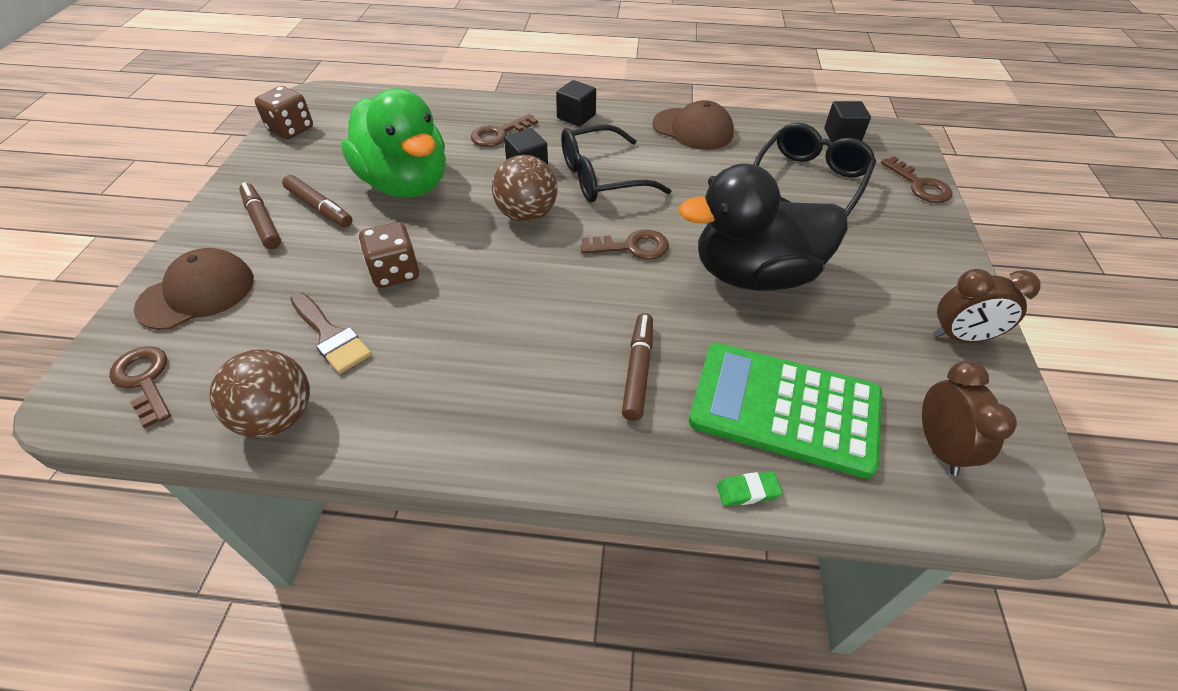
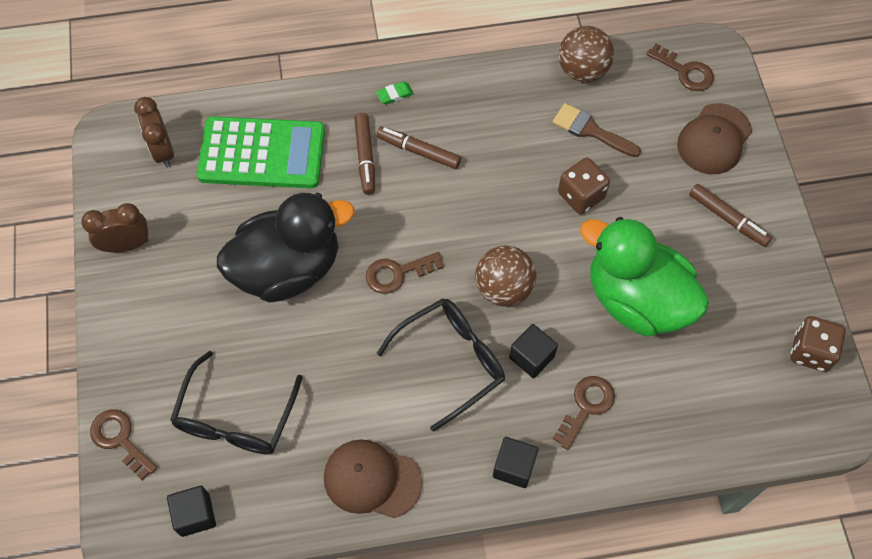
camera: 165 degrees right, 15 degrees up
brown marker [282,175,353,227] -> brown marker moved to [376,126,461,169]
green eraser [717,472,782,506] -> green eraser moved to [376,81,414,104]

